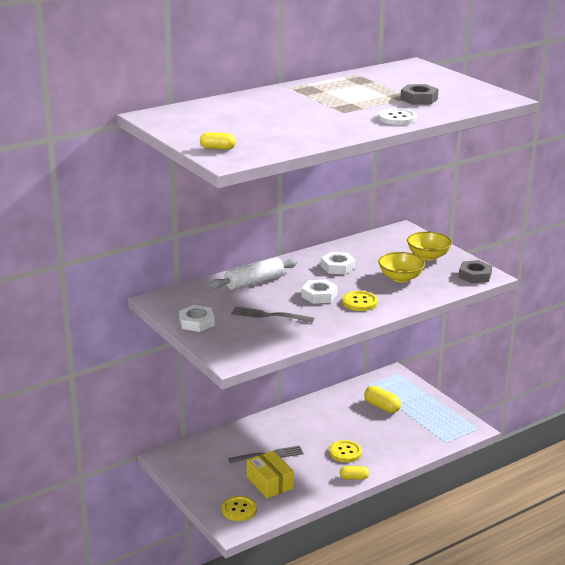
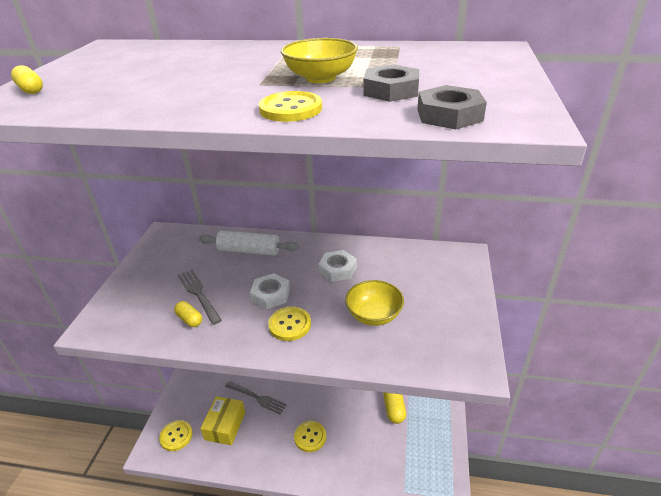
camera: 45 degrees right, 10 degrees up
white nut [179,305,215,332] -> none
yellow capsule [340,466,369,480] -> yellow capsule moved to [174,301,202,327]
white button [378,108,417,125] -> yellow button [259,91,322,122]
yellow bowl [407,231,452,260] -> yellow bowl moved to [281,38,358,83]
grey nut [458,260,492,284] -> grey nut moved to [417,85,487,129]

